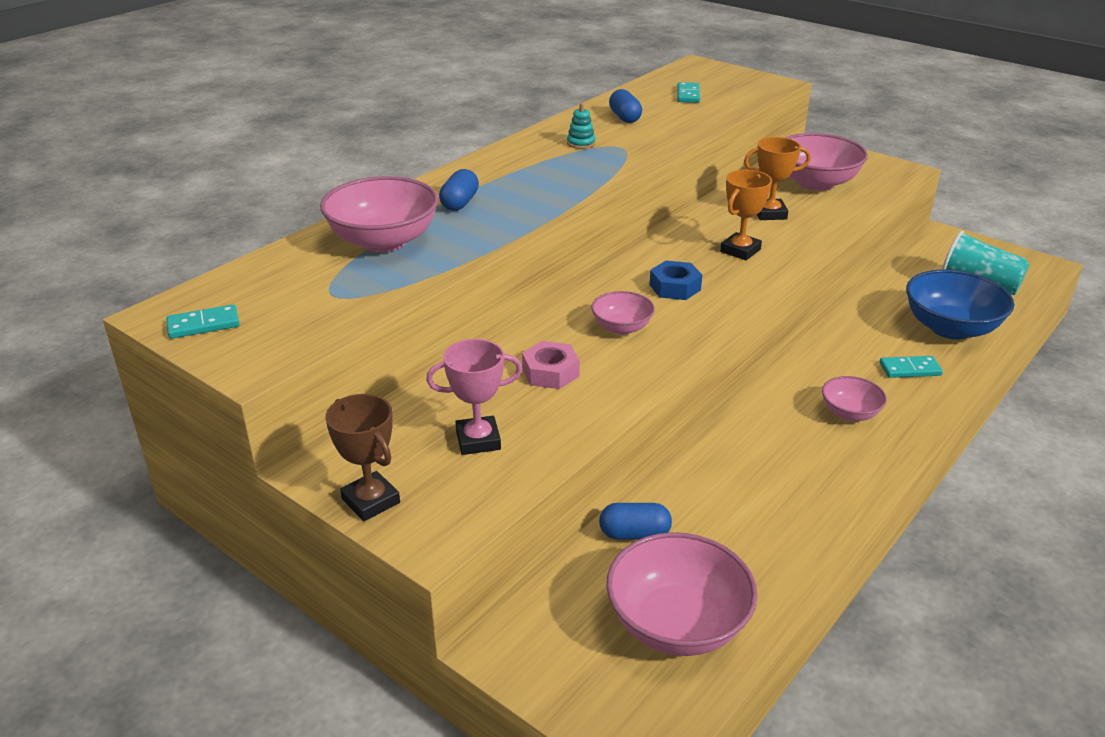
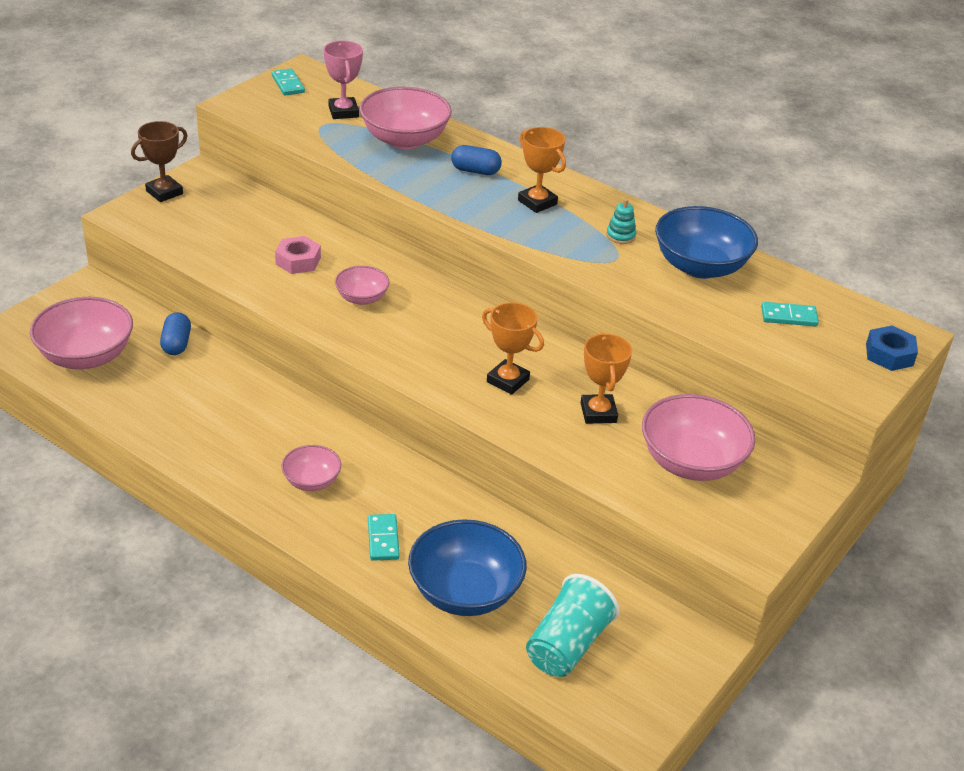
camera: 85 degrees right, 5 degrees up
pink trophy [426,339,523,455] -> pink trophy moved to [324,41,363,119]
blue capsule [609,89,642,123] -> blue bowl [655,206,758,279]
blue nut [649,260,702,300] -> blue nut moved to [866,325,918,371]
none -> orange trophy [518,127,566,213]

